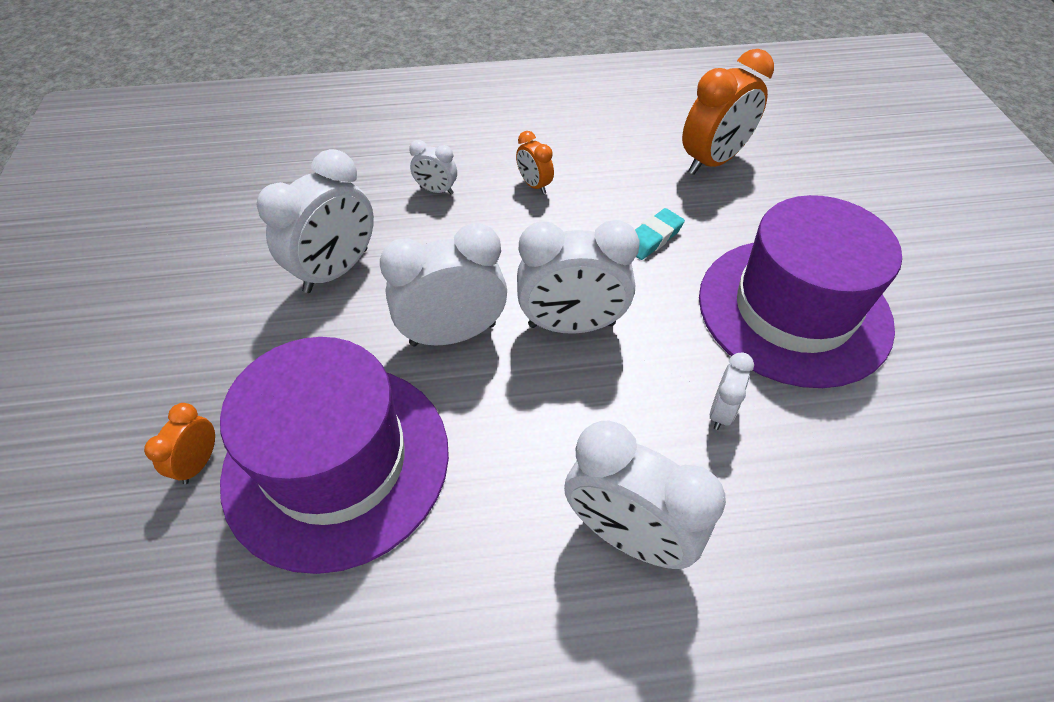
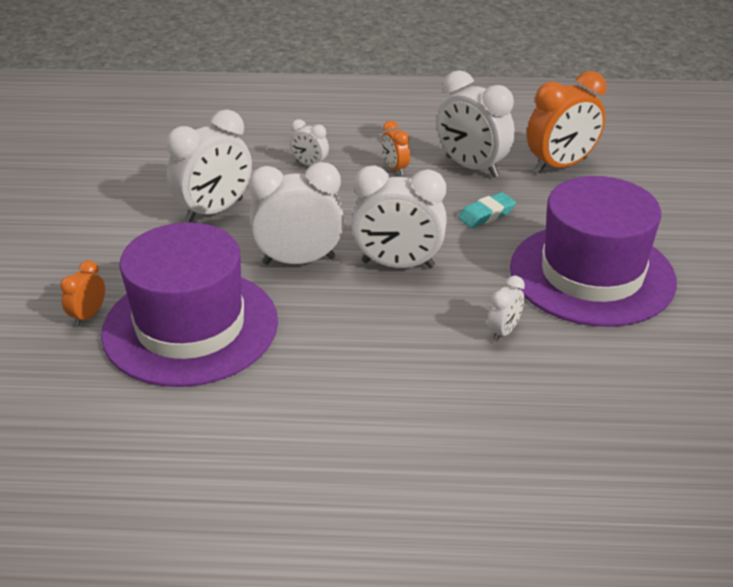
camera: 10 degrees right, 15 degrees down
white clock [564,421,726,569] -> white clock moved to [437,70,515,178]

